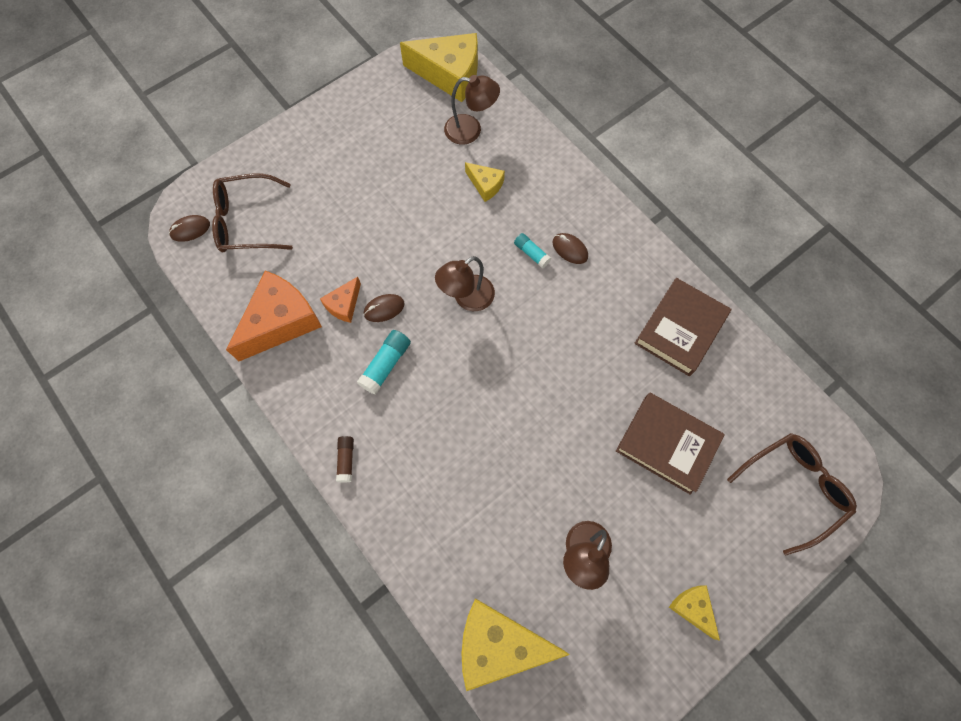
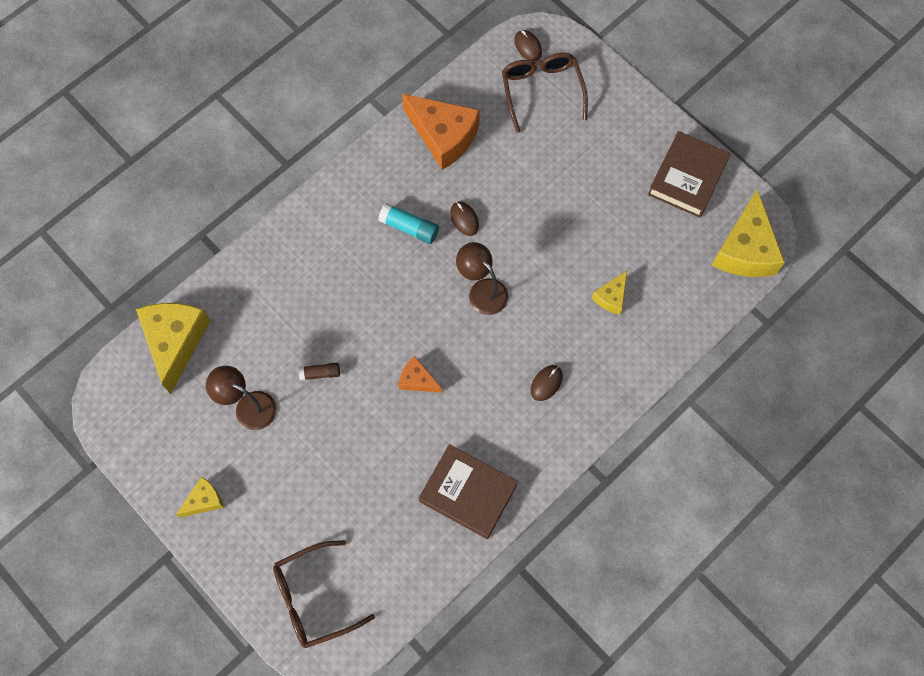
camera: 85 degrees right, 0 degrees up
orange cheese [320,277,361,323] -> orange cheese moved to [398,356,442,393]
brown glue stick [336,436,354,483] -> brown glue stick moved to [298,363,340,381]
brown lamp [444,75,500,145] -> none
turquoise glue stick [514,233,551,268] -> none
brown book [616,393,725,495] -> brown book moved to [648,131,731,218]
brown glasses [727,433,857,556] -> brown glasses turned 105 degrees clockwise [273,541,375,648]

